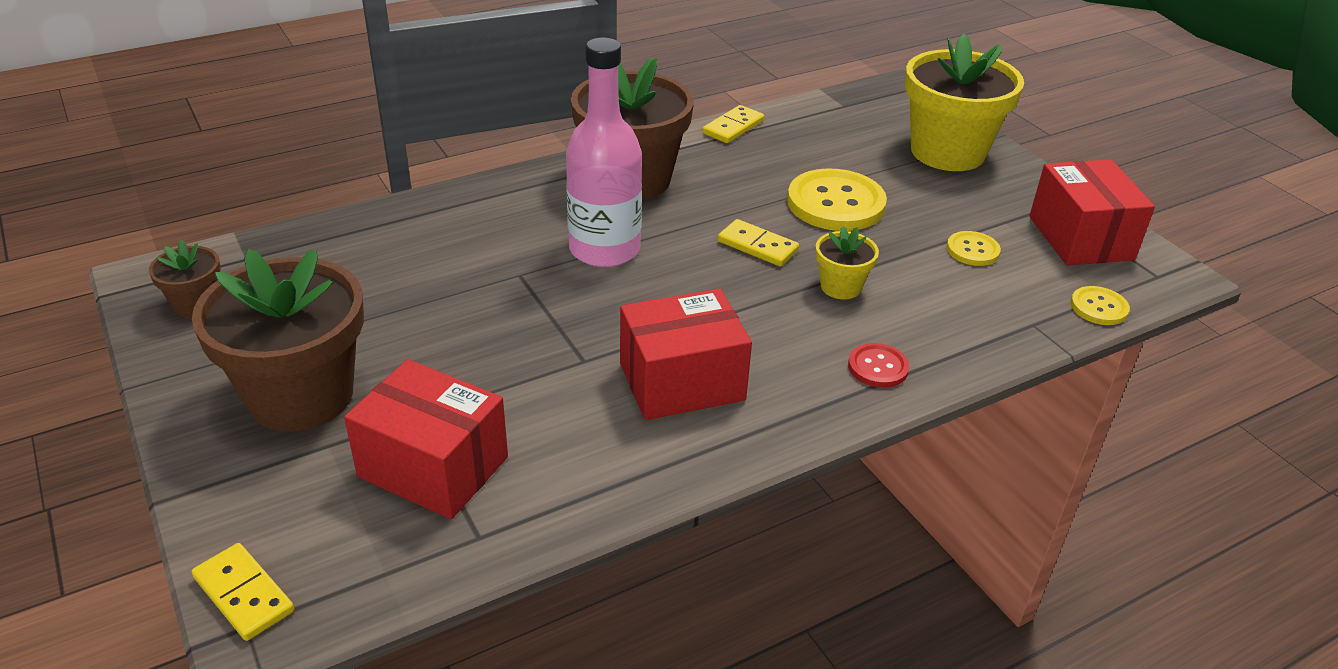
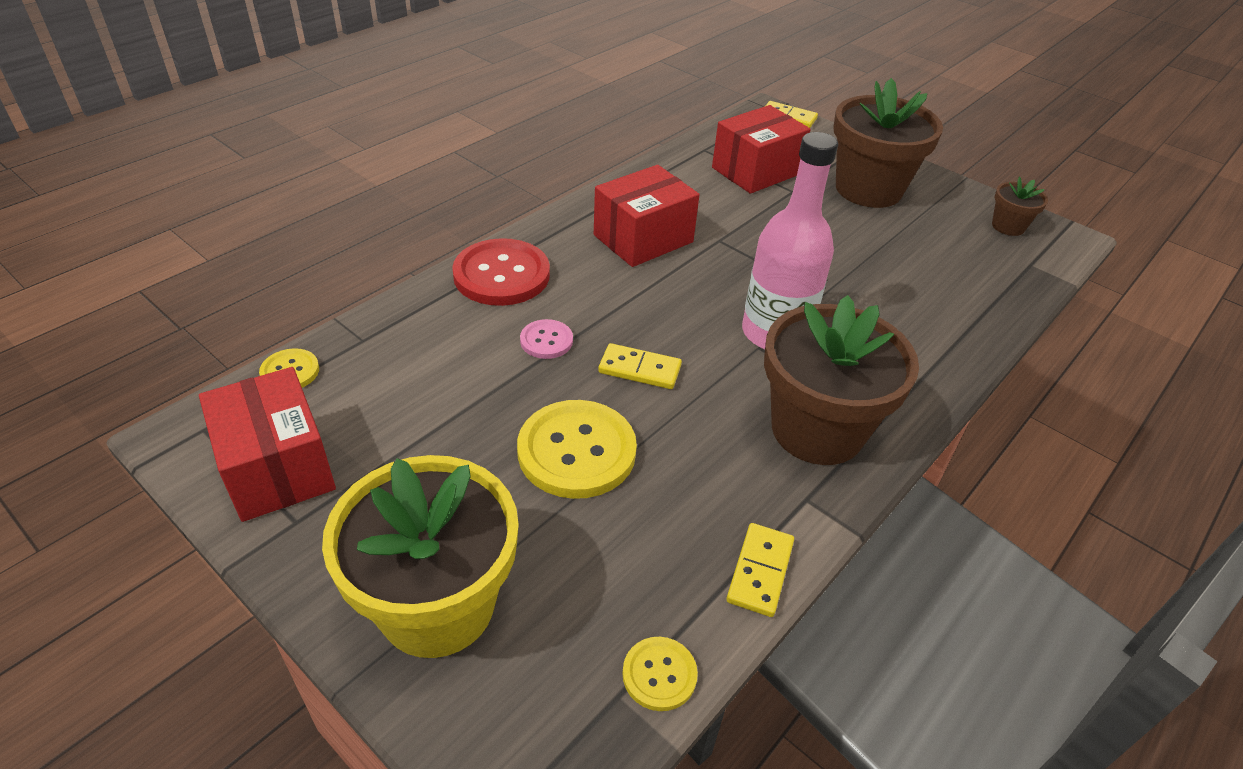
camera: 160 degrees right, 5 degrees up
red box [344,359,508,519] -> red box turned 45 degrees counterclockwise [712,105,811,194]
yellow flower pot [815,226,879,299] -> pink button [520,319,573,359]
red button [848,343,909,388] -> red button [452,238,550,306], size x1.97
yellow button [947,231,1001,266] -> yellow button moved to [622,637,698,711]

